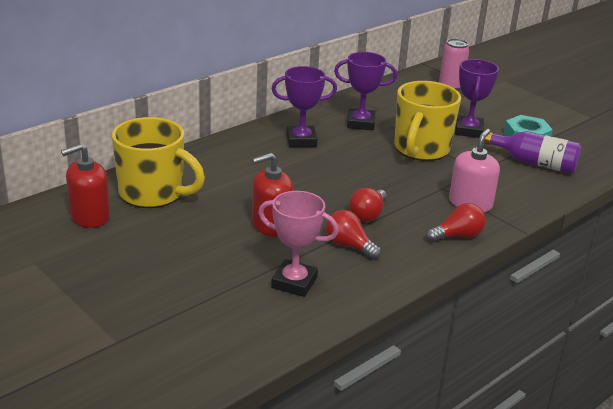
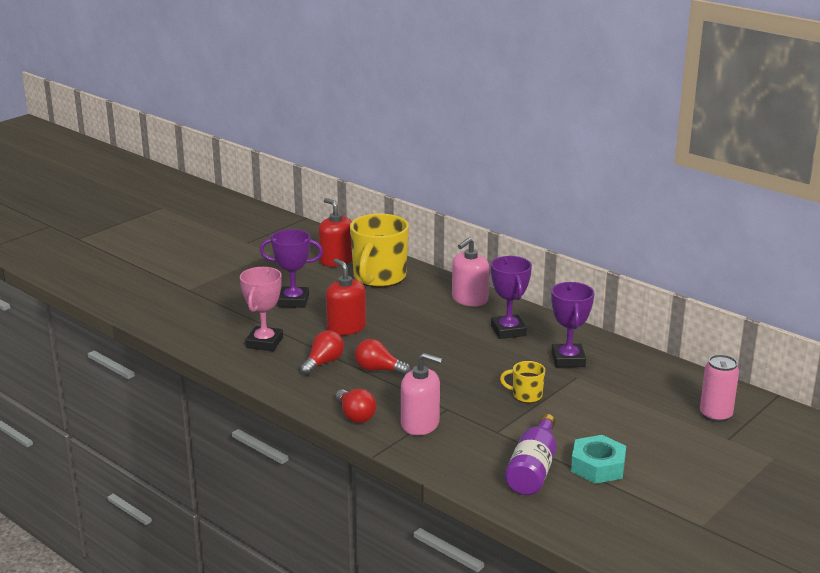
camera: 85 degrees right, 5 degrees down
yellow mug [394,81,461,161] -> yellow mug [500,361,545,403], size x0.46
purple trophy [455,59,499,138] -> purple trophy moved to [260,229,323,308]
none -> pink soap dispenser [452,238,489,306]

